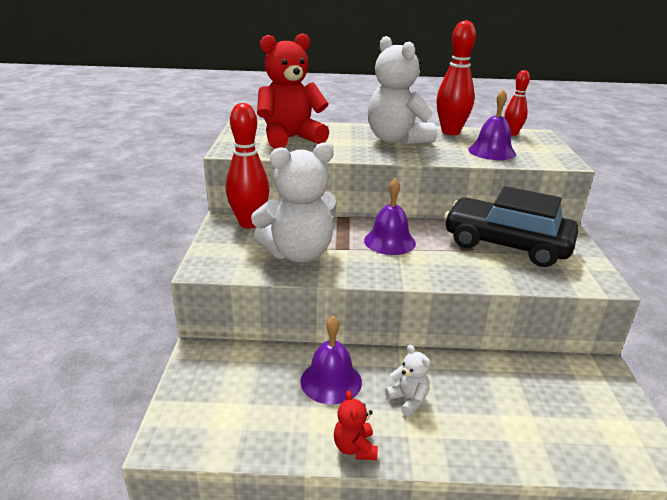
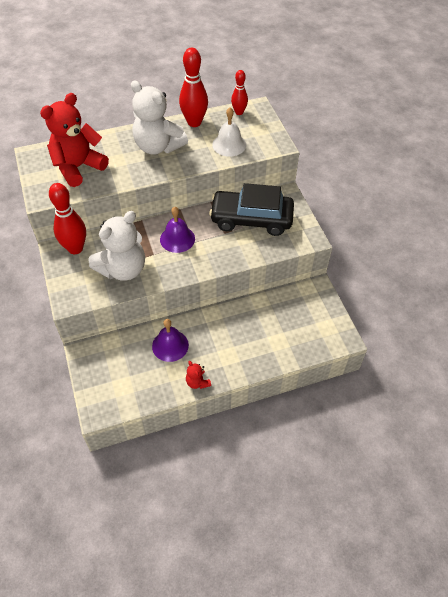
camera: 20 degrees left, 25 degrees up
white teddy bear [385,345,430,417] -> none
purple bell [468,89,516,160] -> white bell [212,107,246,157]

